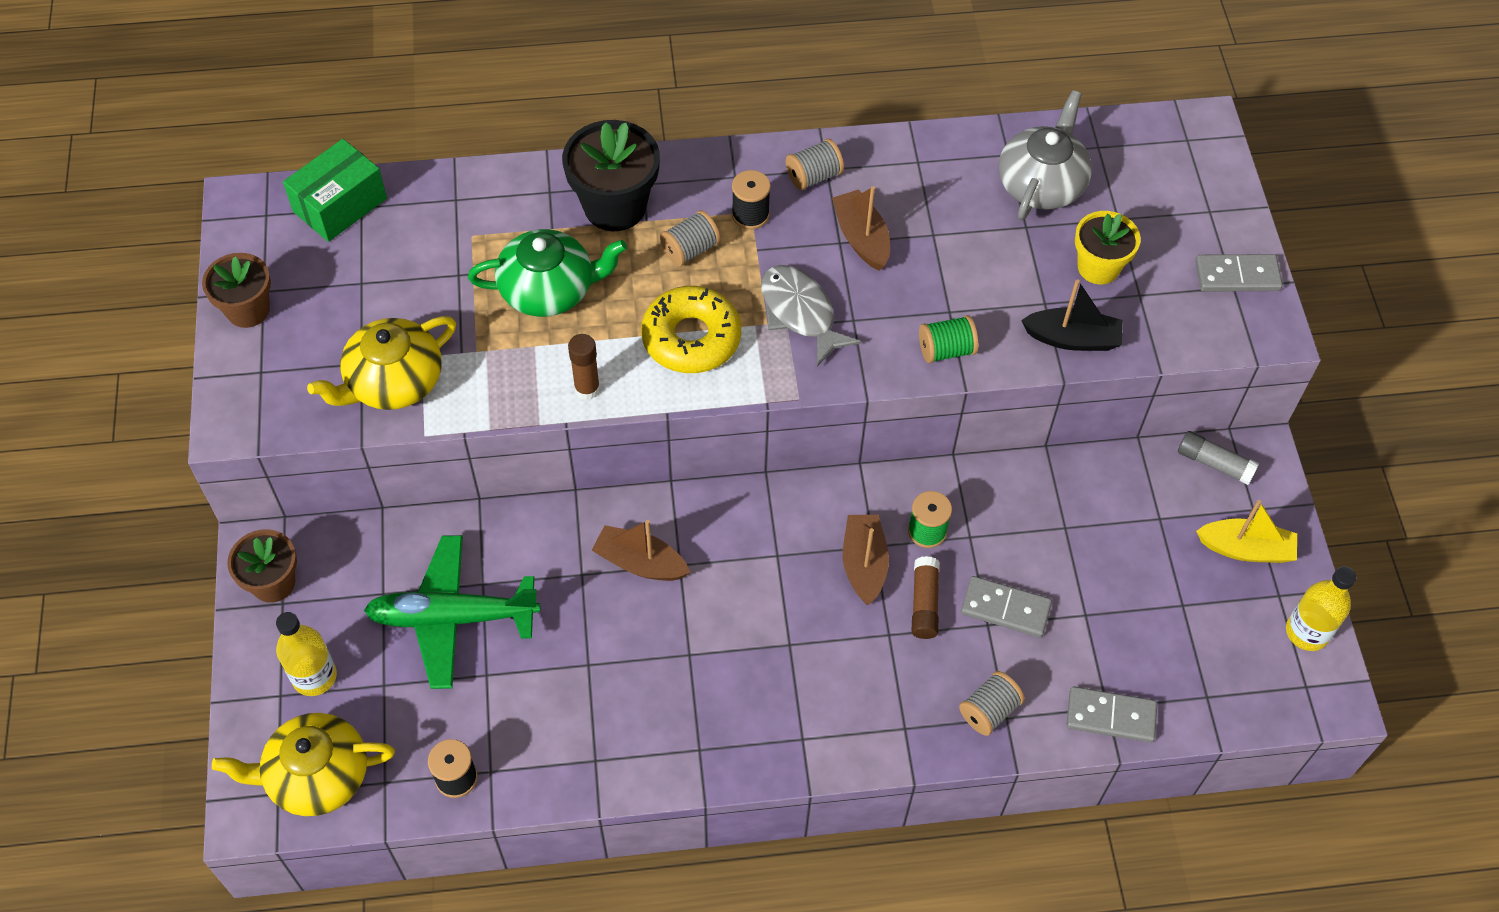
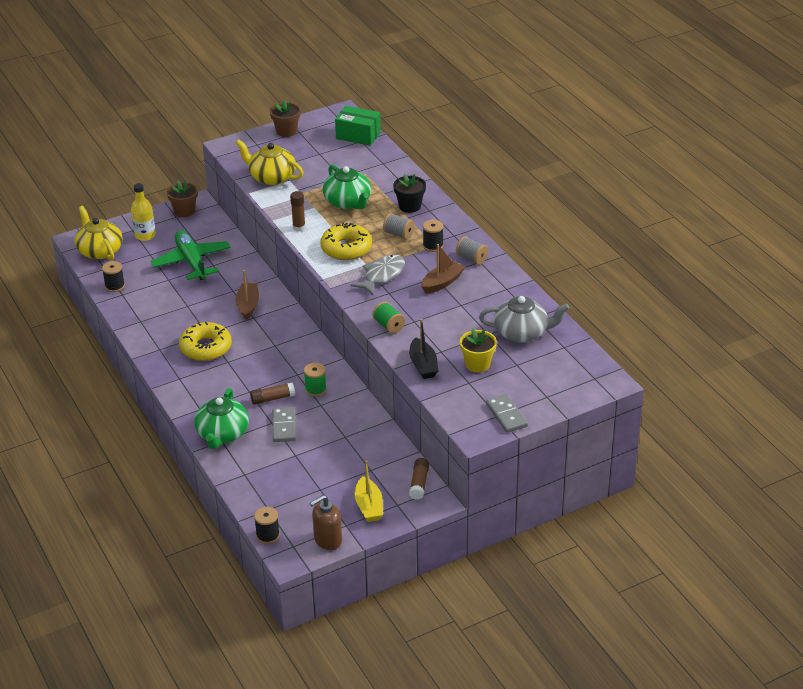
camera: 70 degrees right, 20 degrees down
black flower pot [562,120,660,231] -> black flower pot [393,173,426,213], size x0.66
brown boat [843,515,889,605] -> none
grey spool [959,671,1025,736] -> green teapot [194,388,249,449]
grey domino [1067,686,1157,743] -> none
grey glue stick [1178,431,1259,485] -> brown glue stick [409,458,429,500]
yellow bottle [1286,566,1356,651] -> brown soap dispenser [310,495,342,550]
none -> yellow donut [179,322,232,361]
none -> black spool [254,507,280,544]

